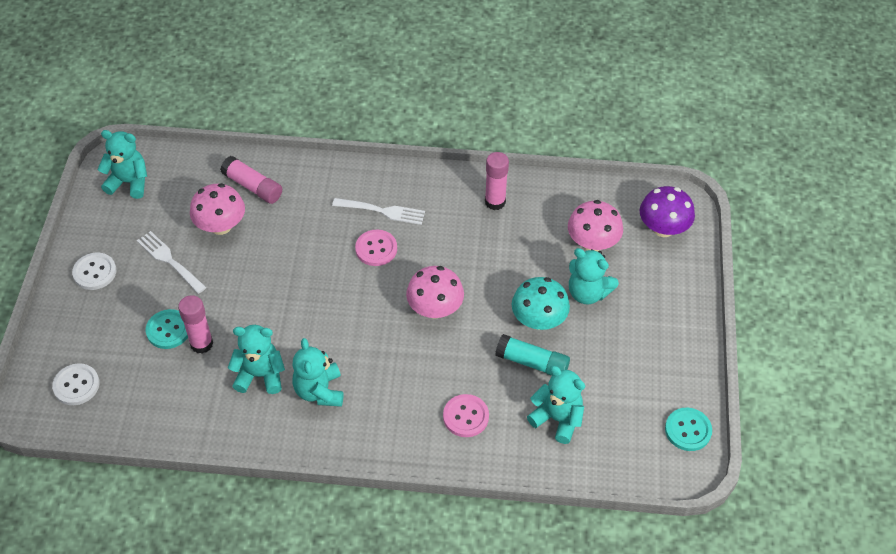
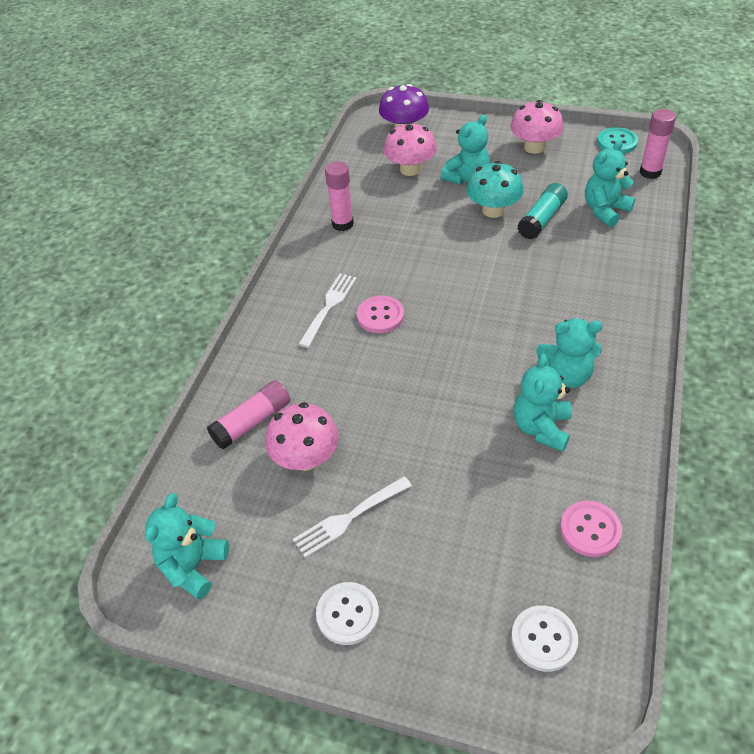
camera: 75 degrees left, 5 degrees down
turquoise button [146,309,188,349] -> none
pink glue stick [178,295,213,354] -> pink glue stick moved to [640,109,676,179]
pink mushroom [406,266,464,319] -> pink mushroom moved to [510,100,564,154]
pink button [443,394,489,437] -> pink button moved to [560,501,622,557]

